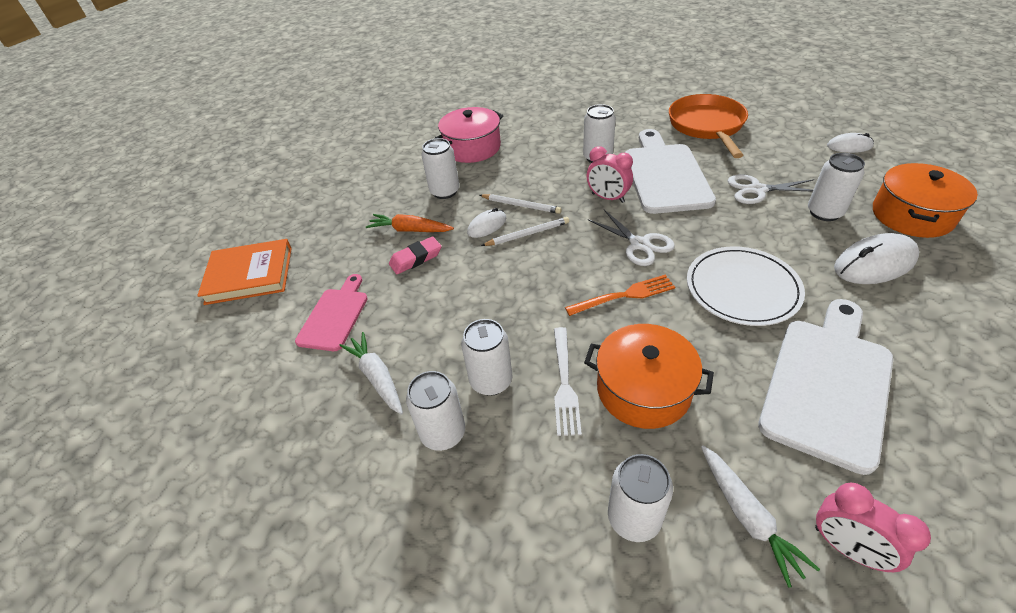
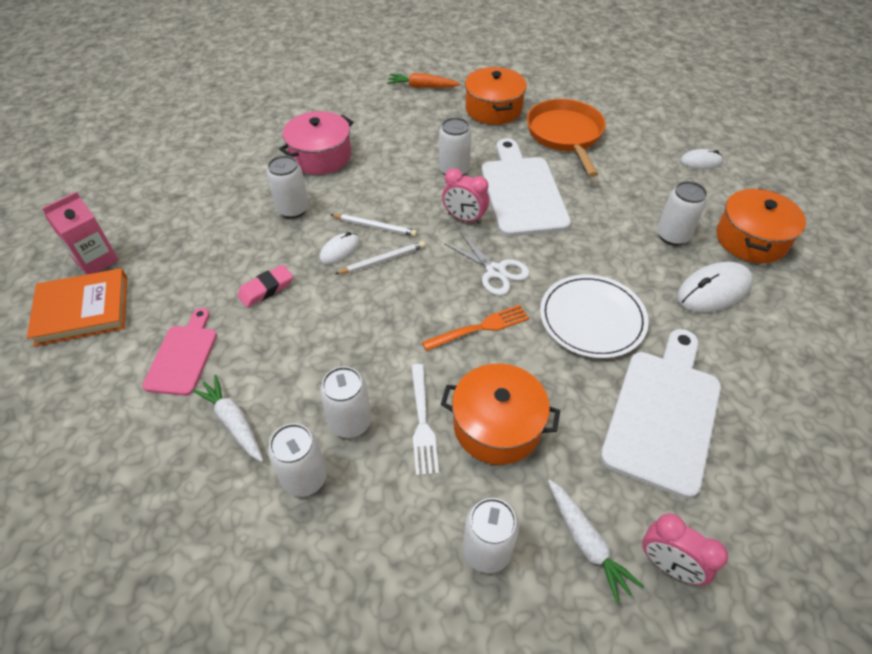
camera: 10 degrees left, 5 degrees up
orange carrot [366,214,454,232] -> orange carrot moved to [387,73,461,88]
white scissors [727,174,814,204] -> none
none -> pink carton [42,192,119,274]
none -> orange pot [465,67,527,125]

